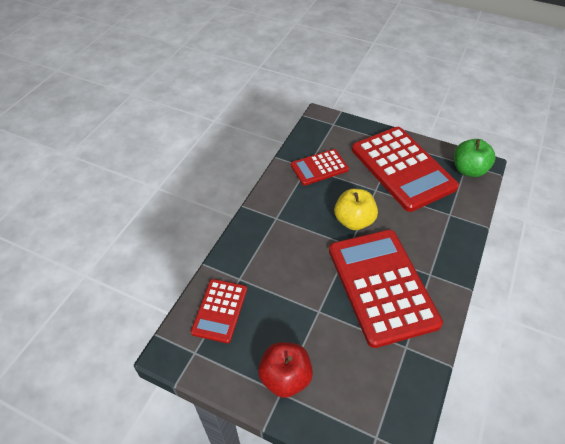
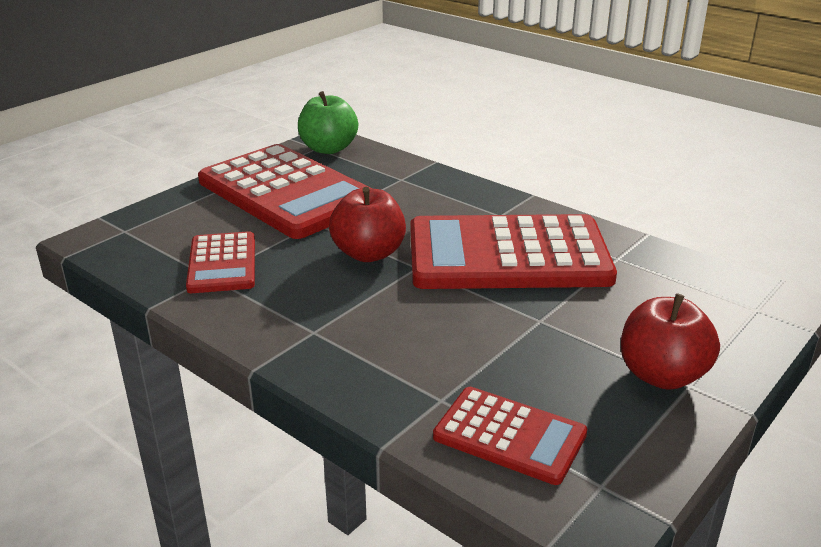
camera: 75 degrees left, 20 degrees down
yellow apple [334,189,378,230] -> red apple [329,187,406,262]
red calculator [352,127,459,212] -> red calculator turned 60 degrees clockwise [198,144,373,239]

